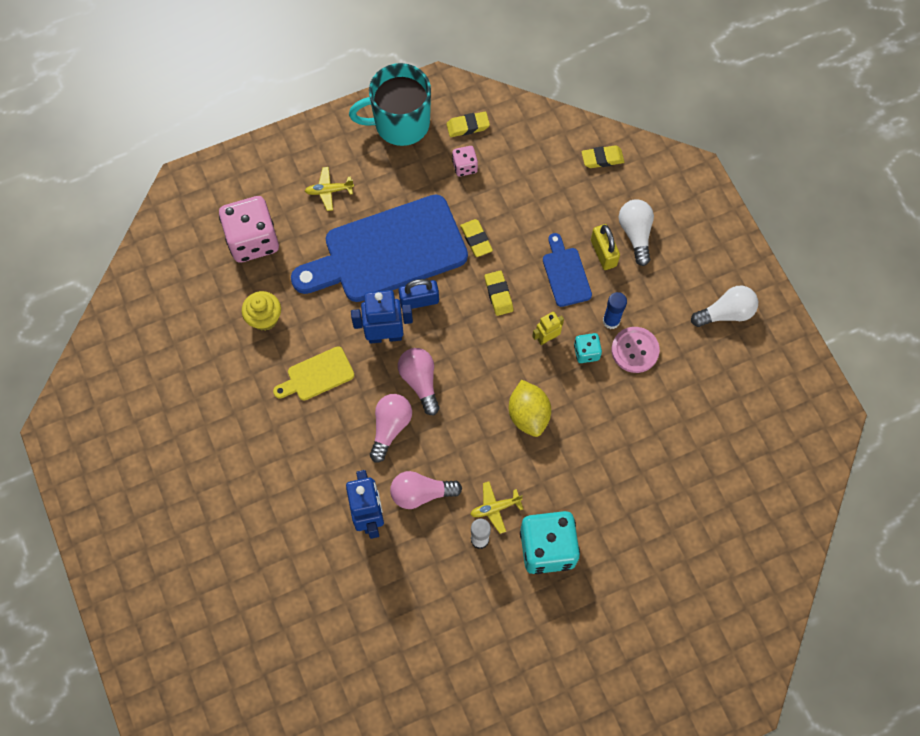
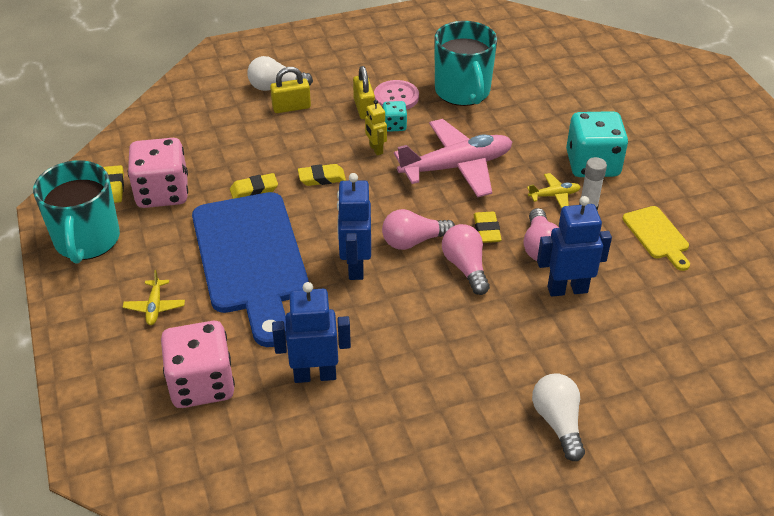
camera: 85 degrees left, 25 degrees down
yellow cupcake [242,291,281,331] -> blue robot [272,282,351,383]
yellow cutting board [273,346,354,401] -> yellow cutting board moved to [623,206,690,271]
pink light bulb [370,394,412,463] -> pink light bulb turned 45 degrees clockwise [442,224,490,295]
blue padlock [399,279,439,309] -> none
pink dice [452,146,478,177] -> pink dice [128,138,188,208], size x2.07
yellow plane [470,481,523,534] -> yellow plane turned 90 degrees counterclockwise [527,173,581,209]
yellow lemon [509,380,551,437] -> pink plane [394,119,512,197]
blue cutting board [543,233,592,307] -> none
yellow eraser [582,145,624,168] -> yellow eraser moved to [474,212,502,243]
blue glue stick [603,292,627,329] -> yellow padlock [353,66,375,119]
white light bulb [691,286,758,327] -> white light bulb moved to [532,373,585,461]
none -> turquoise mug [434,21,497,106]

